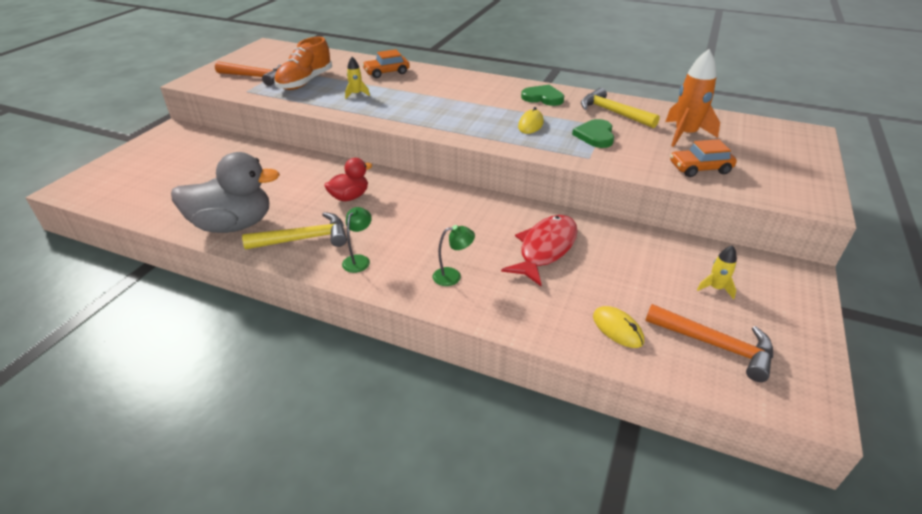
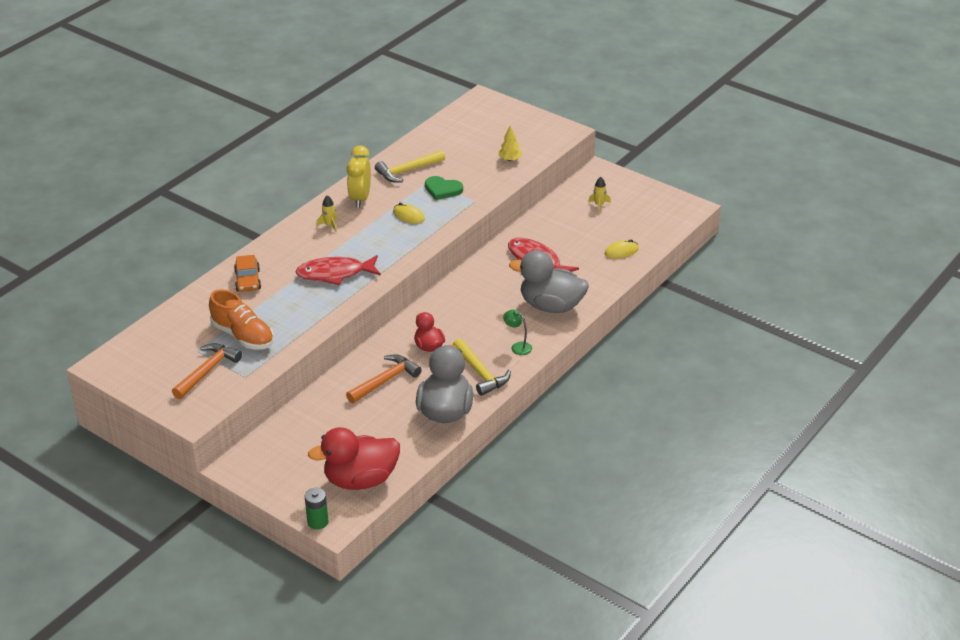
camera: 75 degrees left, 0 degrees up
yellow hammer [242,212,347,250] -> yellow hammer turned 150 degrees clockwise [453,338,511,396]
yellow rocket [345,57,370,99] -> yellow rocket moved to [316,195,337,232]
green lamp [433,225,475,286] -> grey duck [509,250,589,313]
green heart [521,85,564,106] -> yellow clock [347,145,371,208]
orange hammer [645,304,773,382] -> orange hammer moved to [346,354,422,403]
orange rocket [665,49,720,147] -> none
orange car [670,139,737,177] -> yellow tree [499,126,523,161]
none -> red fish [296,255,381,285]
none -> green battery [305,488,328,530]
none -> red duck [308,427,400,490]

